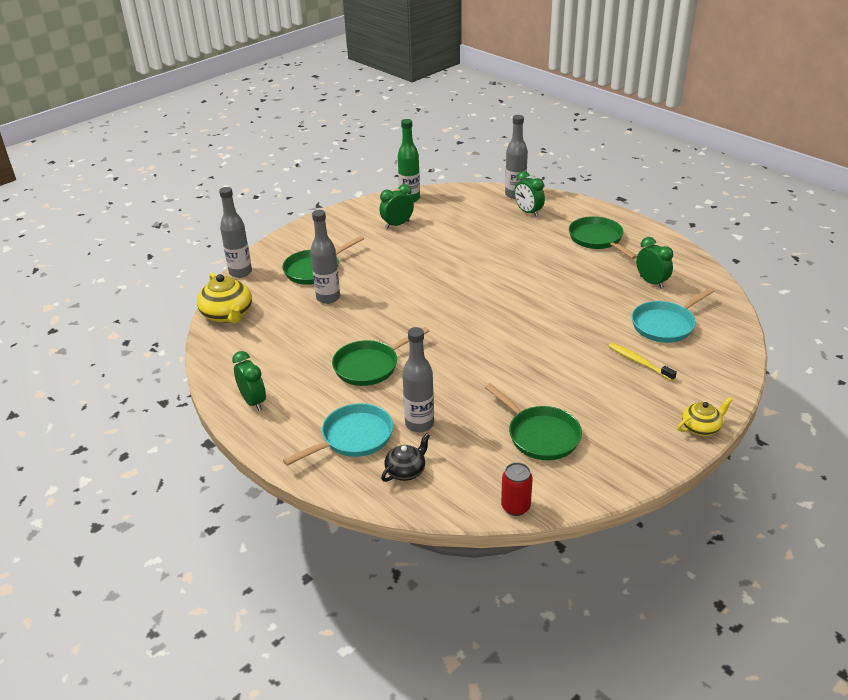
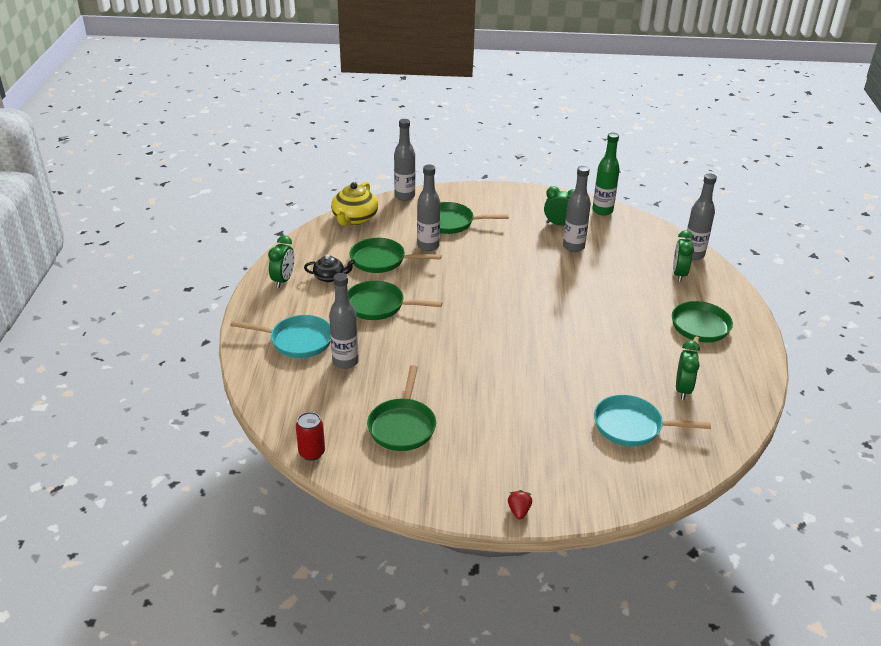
camera: 45 degrees right, 0 degrees up
black teapot [381,433,430,482] -> black teapot moved to [304,255,355,282]
yellow toothbrush [608,343,677,381] -> none
yellow teapot [678,397,732,436] -> red strawberry [508,490,532,520]
none -> green pan [350,238,442,273]
none -> grey bottle [563,166,591,252]

